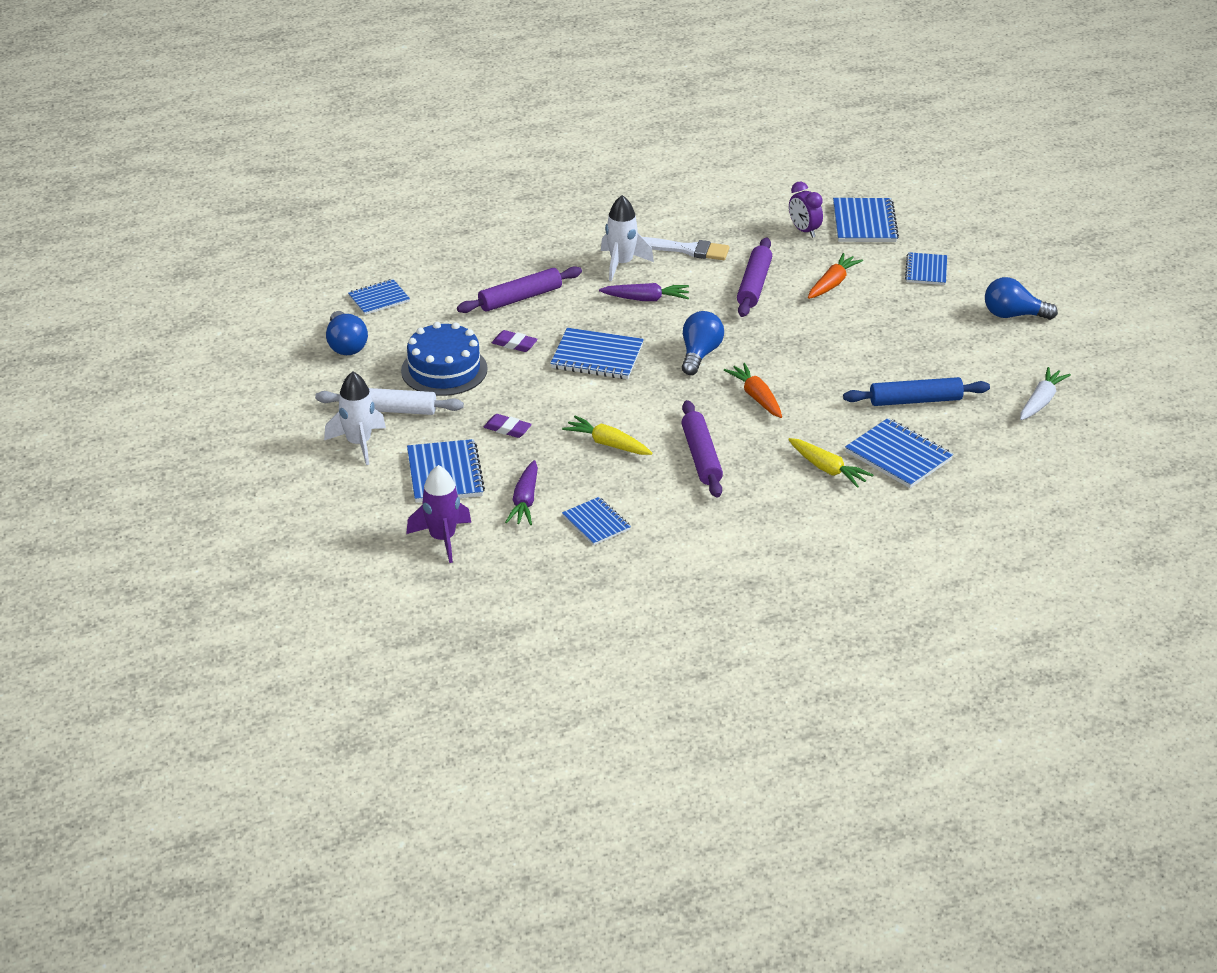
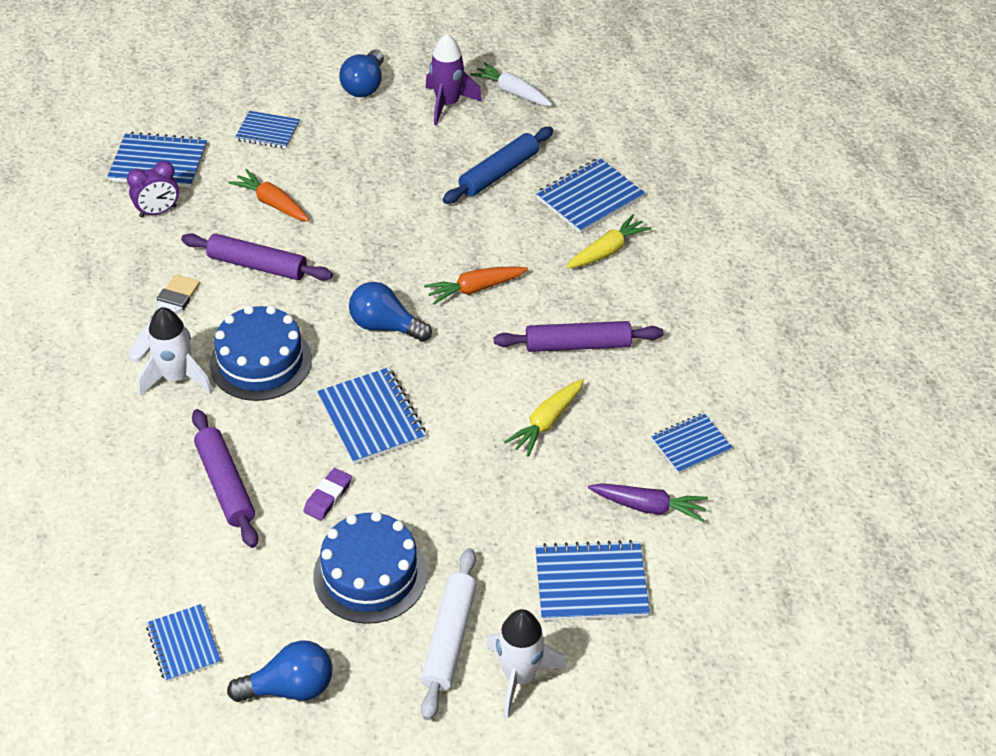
camera: 85 degrees left, 10 degrees up
purple rocket [406,465,471,563] -> purple rocket moved to [425,33,482,125]
purple eraser [484,414,532,438] -> none
blue notebook [550,328,644,379] -> blue notebook turned 45 degrees counterclockwise [317,368,426,464]
purple carrot [599,283,689,301] -> blue cake [210,306,312,401]
blue rolling pin [843,377,990,406] -> blue rolling pin turned 45 degrees clockwise [443,127,553,204]

